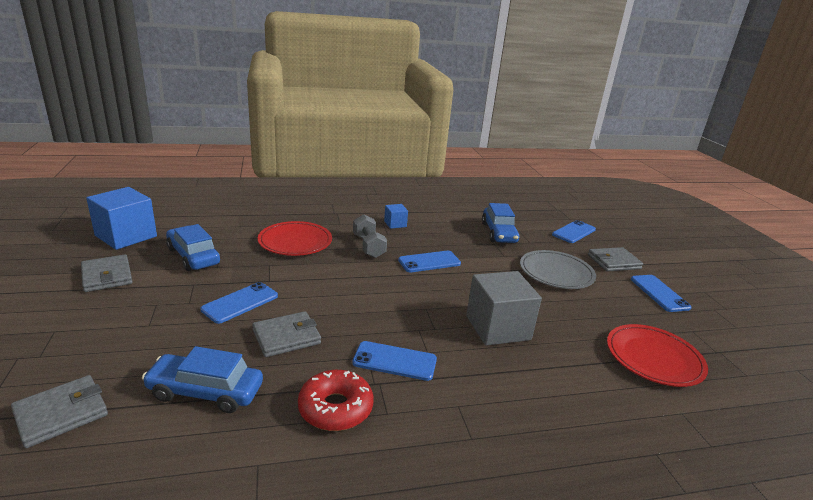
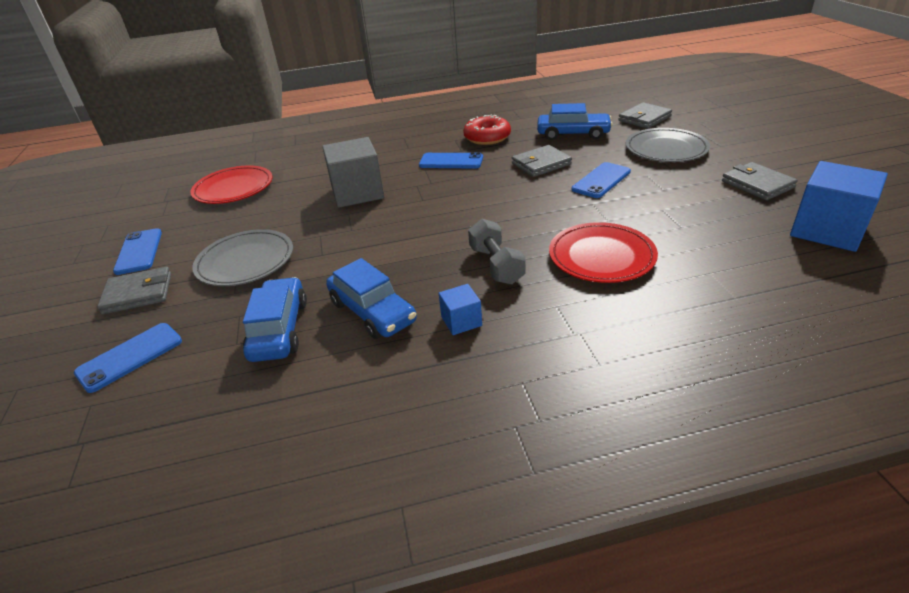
camera: 175 degrees left, 10 degrees up
blue car [166,224,220,271] -> blue car moved to [326,258,417,339]
blue phone [398,251,461,272] -> none
none -> grey plate [626,128,710,162]

